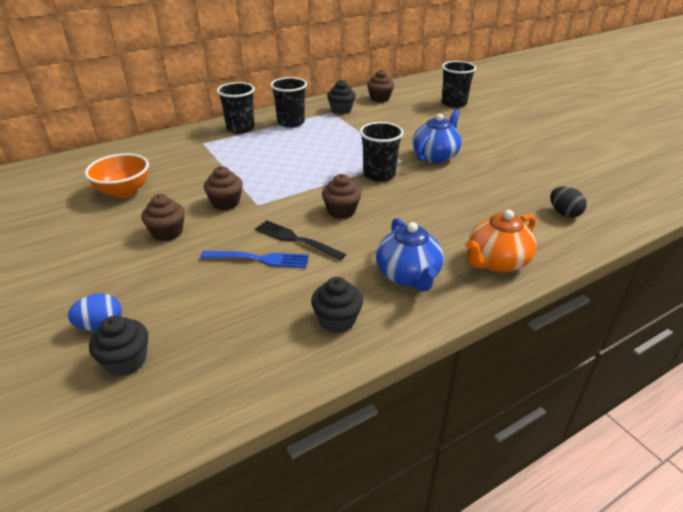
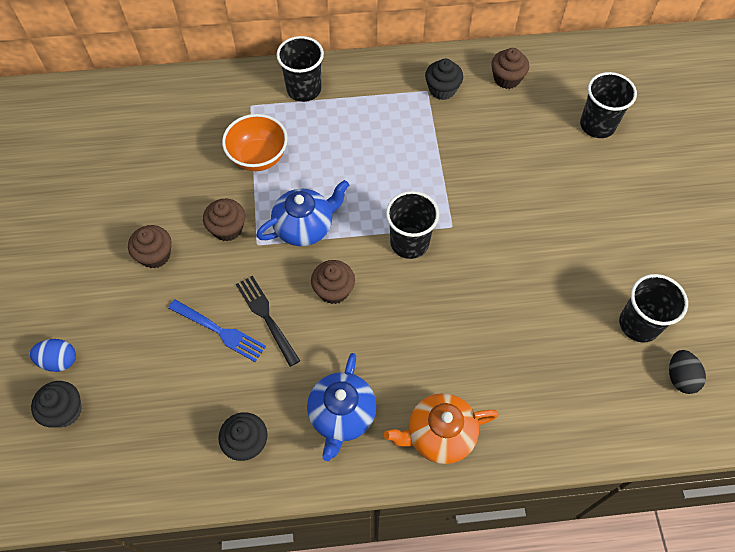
camera: 25 degrees right, 25 degrees up
orange bowl [85,153,149,198] -> orange bowl moved to [222,114,288,171]
black cup [270,77,307,128] -> black cup moved to [619,274,688,343]
blue teapot [412,109,462,163] -> blue teapot moved to [256,180,349,246]
black egg [550,187,587,218] -> black egg moved to [669,350,706,394]

